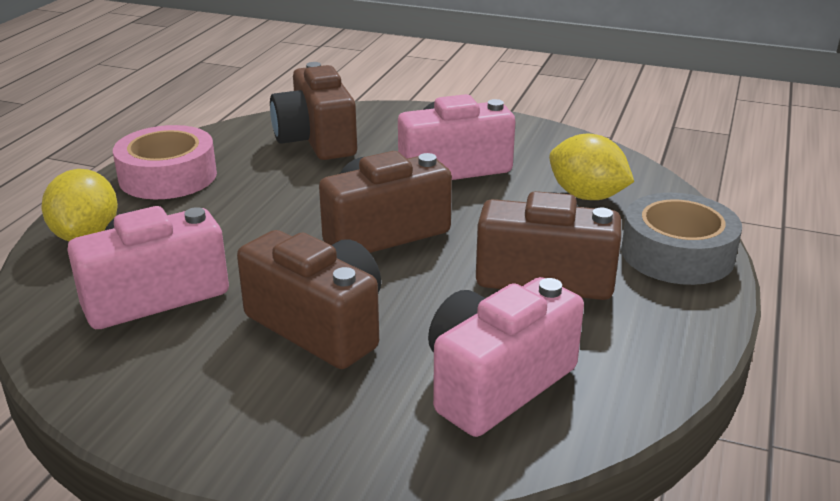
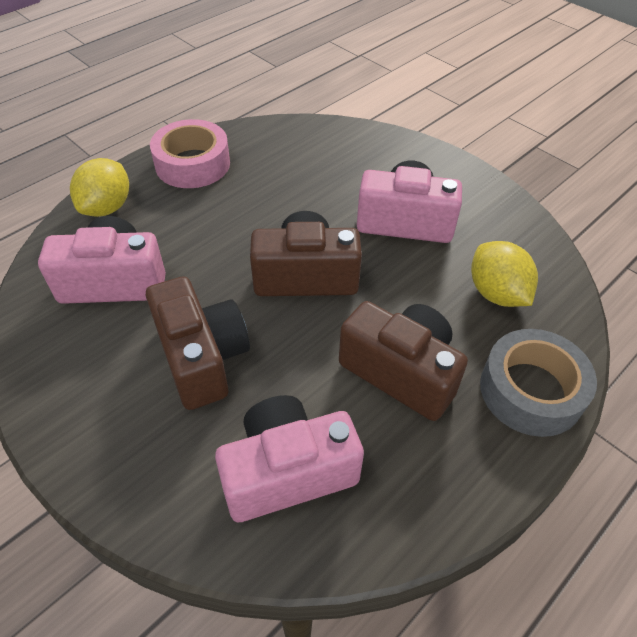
camera: 25 degrees right, 20 degrees up
brown camera [270,62,357,160] -> none

